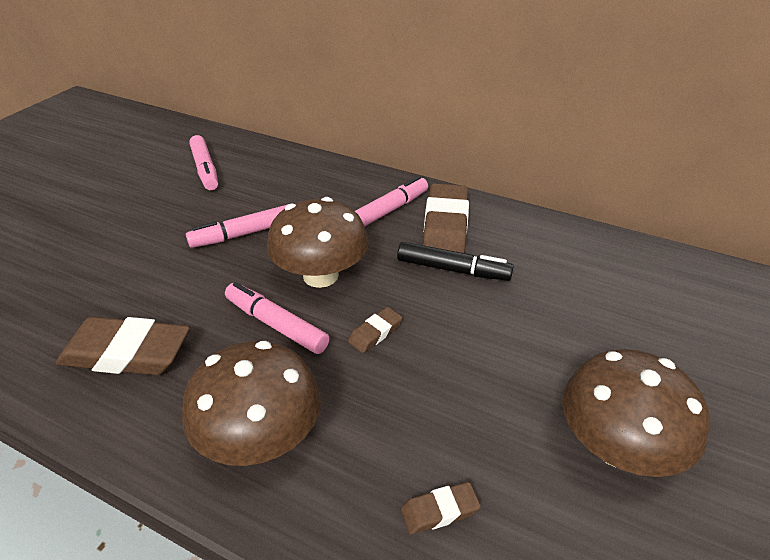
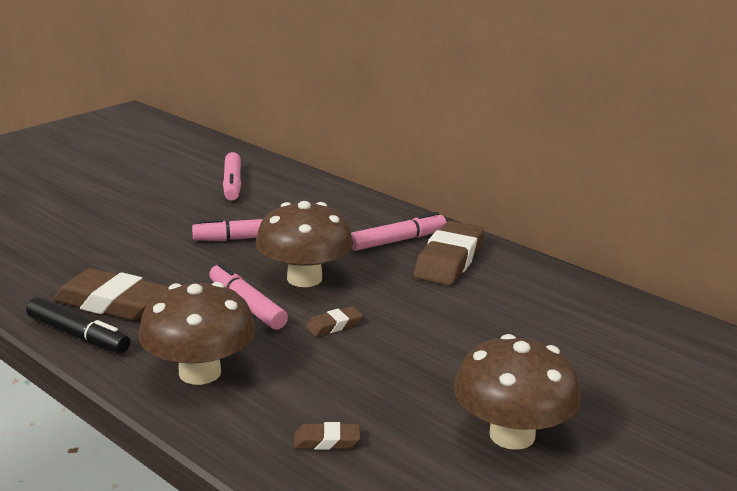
camera: 15 degrees right, 15 degrees down
black marker [397,242,514,281] -> black marker moved to [26,297,130,354]

